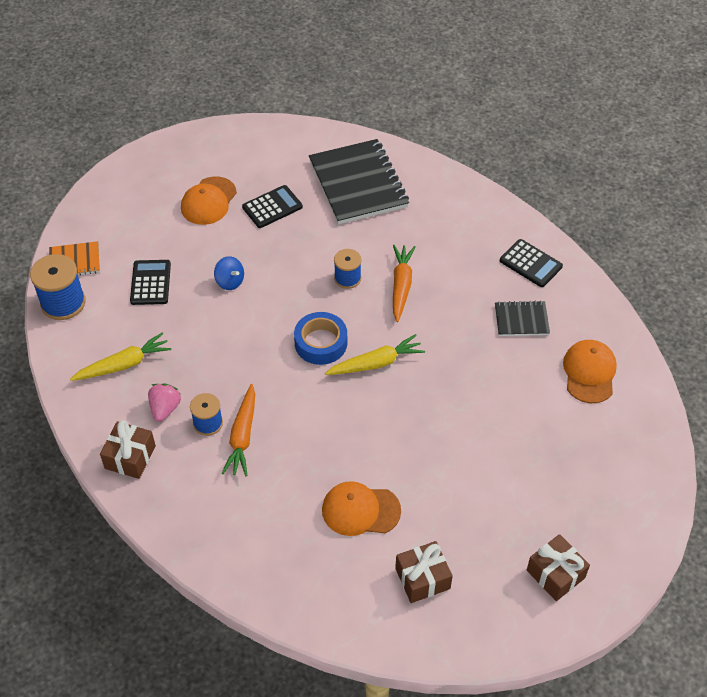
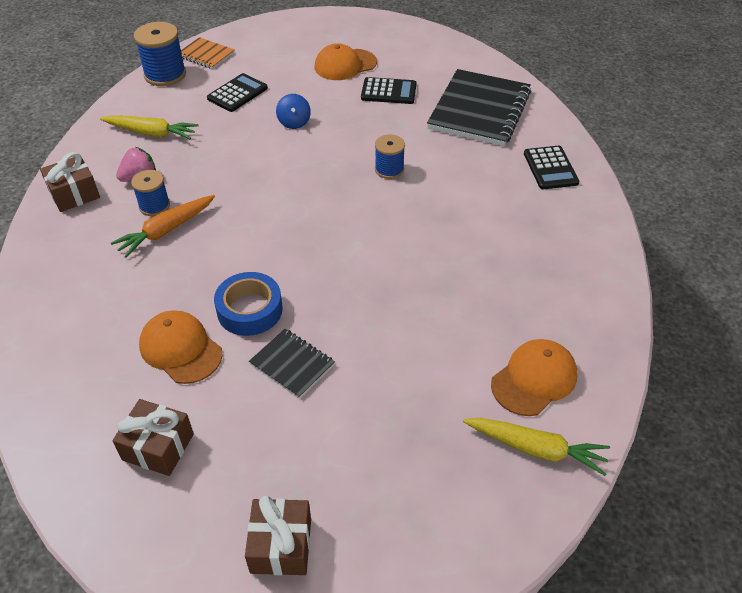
camera: 40 degrees right, 5 degrees down
blue tape [294,312,347,365] -> blue tape moved to [214,272,283,336]
yellow carrot [325,334,425,375] -> yellow carrot moved to [463,418,610,476]
orange carrot [393,245,415,322] -> none
black notebook [495,300,550,336] -> black notebook moved to [249,329,335,399]
black calculator [500,239,563,287] -> black calculator moved to [524,146,579,189]

